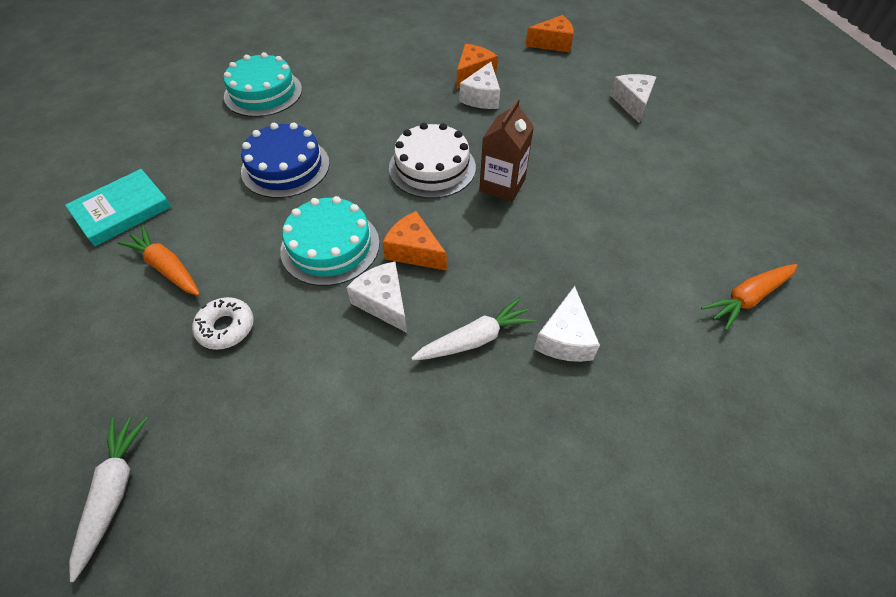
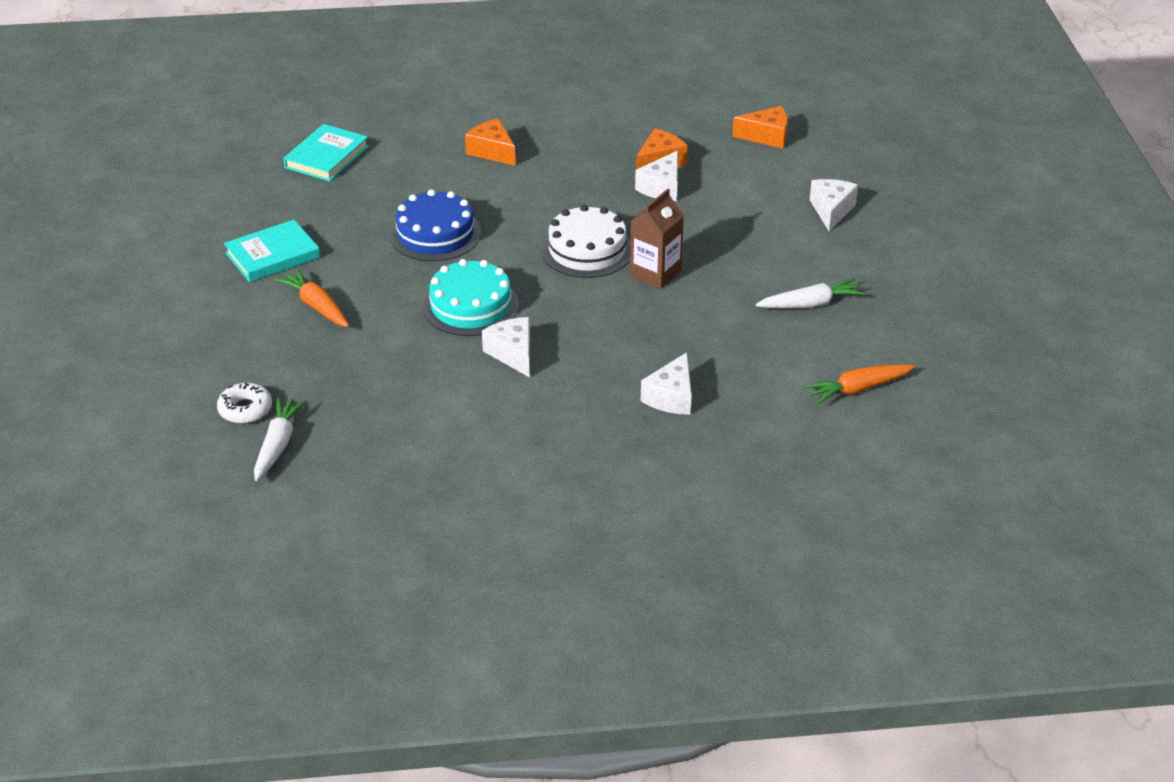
camera: 10 degrees right, 15 degrees down
white donut [192,297,254,350] -> white donut moved to [217,383,272,424]
turquoise cake [224,52,302,117] -> none
orange cheese [382,211,447,271] -> orange cheese moved to [465,119,516,166]
white carrot [411,297,537,360] -> white carrot moved to [755,278,866,308]
none -> turquoise book [283,124,369,182]

